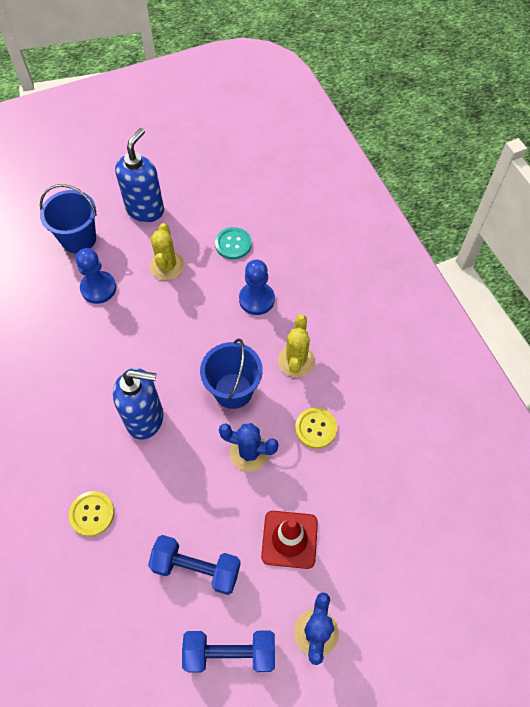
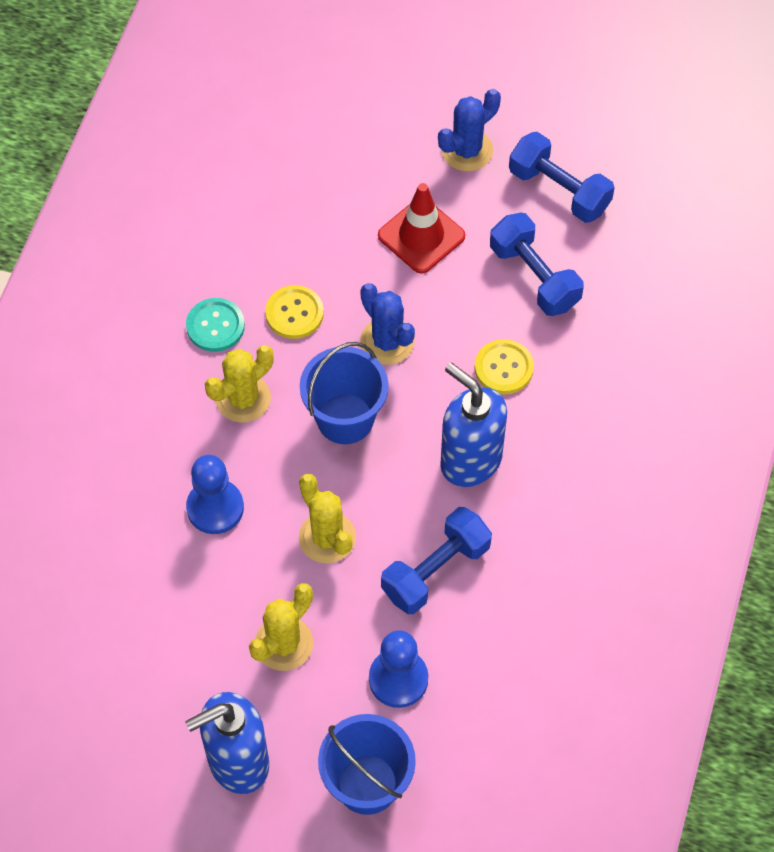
camera: 140 degrees left, 0 degrees up
yellow button [69,491,114,537] -> yellow button moved to [475,339,534,394]
turquoise button [215,227,251,260] -> turquoise button moved to [186,298,245,352]
none -> yellow cactus [299,474,356,564]
none -> blue dumbbell [381,507,492,614]

